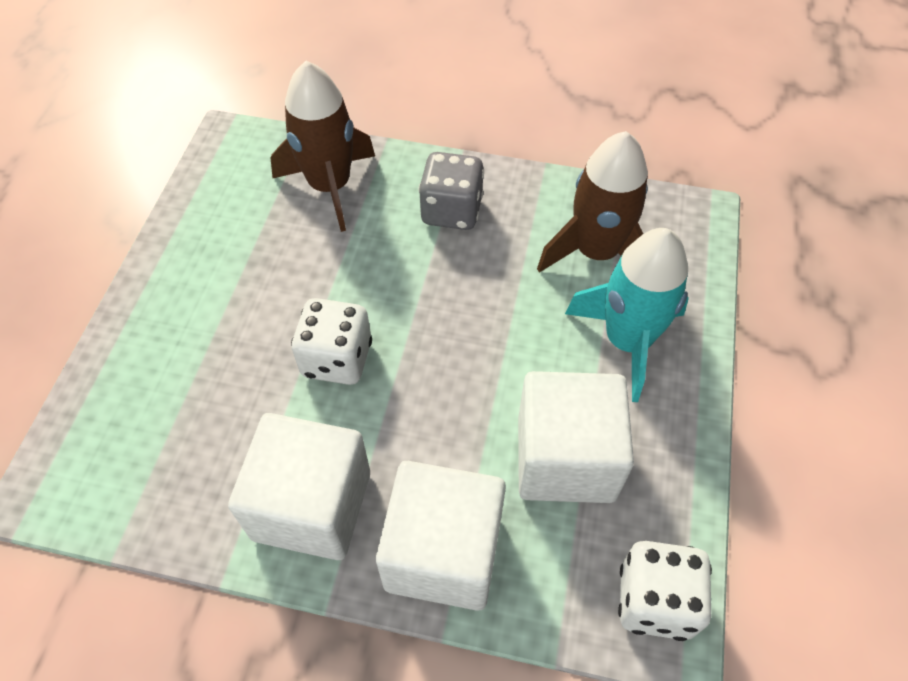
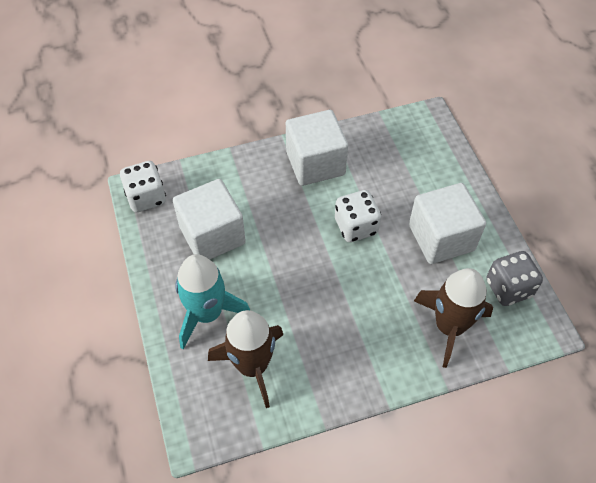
camera: 150 degrees right, 0 degrees up
white cube [376,461,506,611] -> white cube moved to [409,183,486,264]
grey dice [418,152,484,230] -> grey dice moved to [487,251,543,306]

